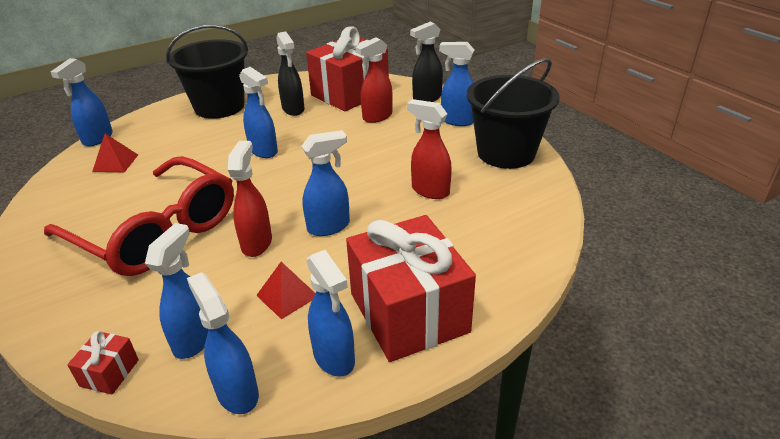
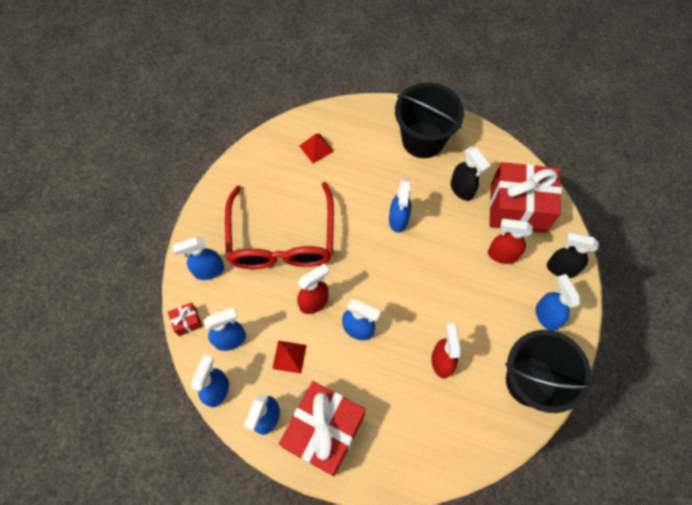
camera: 50 degrees right, 30 degrees up
blue spray bottle [51,58,113,147] -> blue spray bottle moved to [172,237,224,280]
black spray bottle [276,32,305,116] -> black spray bottle turned 60 degrees counterclockwise [451,146,490,201]

